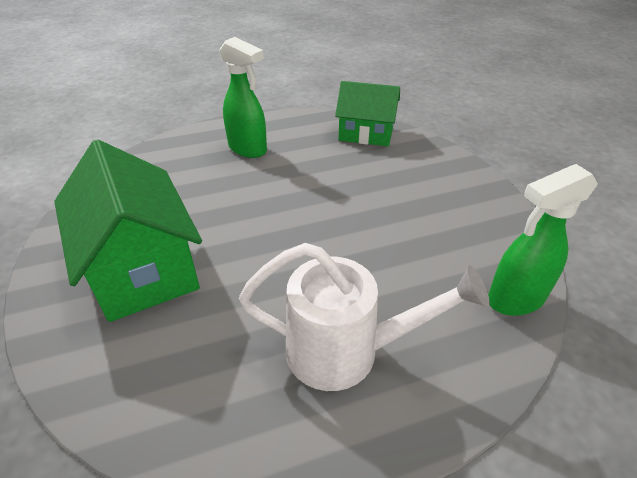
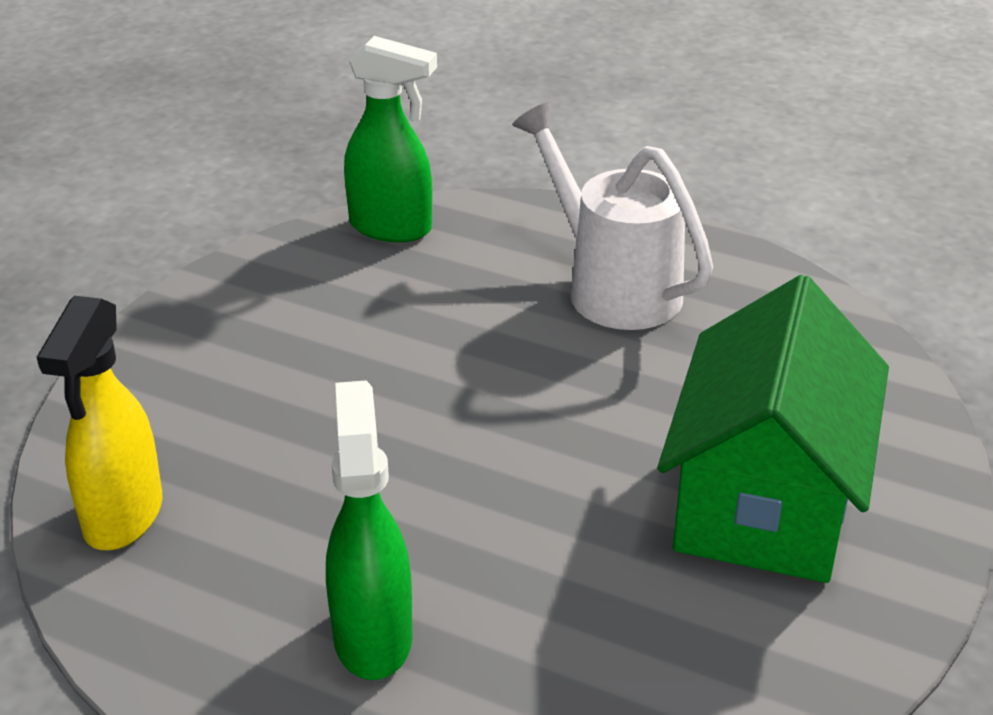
camera: 135 degrees left, 5 degrees down
green house [335,81,400,146] -> yellow spray bottle [37,296,162,550]

